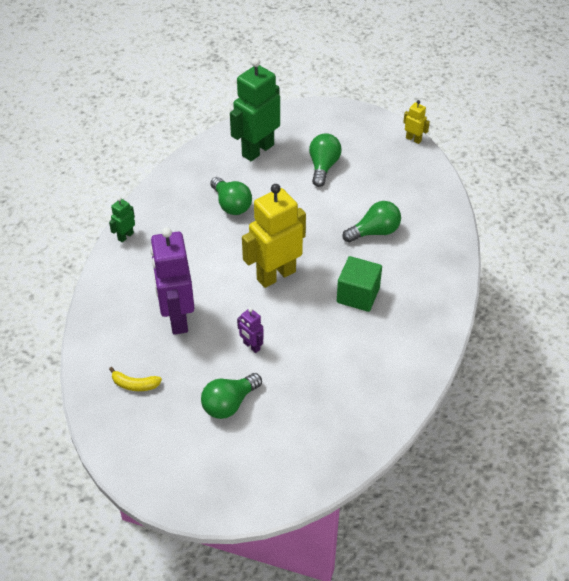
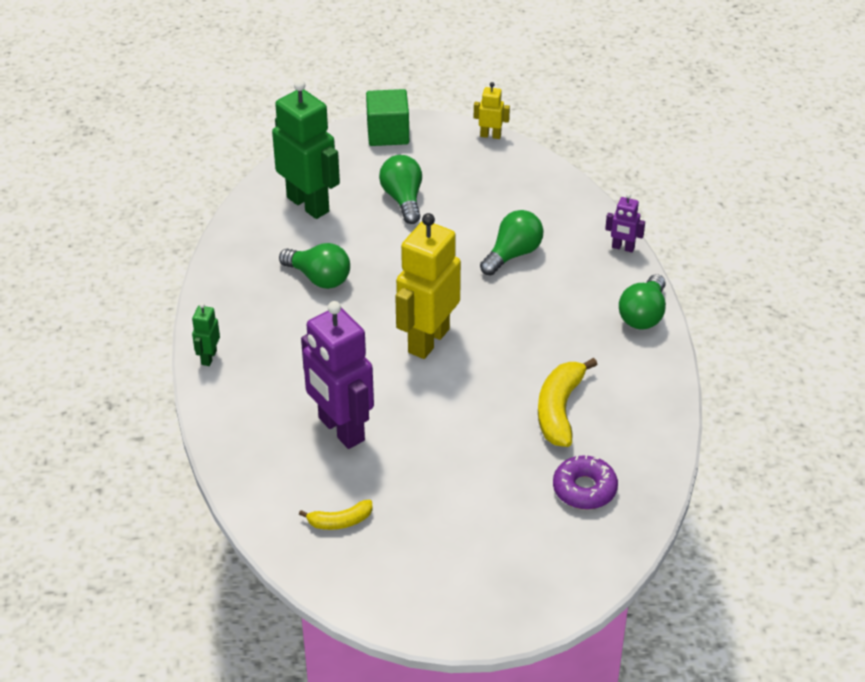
camera: 25 degrees left, 5 degrees down
green light bulb [201,373,262,419] -> green light bulb moved to [619,274,666,330]
green robot [230,58,280,161] -> green robot turned 120 degrees clockwise [272,79,340,219]
purple robot [237,308,264,353] -> purple robot moved to [605,193,645,252]
green cube [337,256,382,312] -> green cube moved to [366,89,409,146]
none -> yellow banana [538,358,598,447]
none -> purple donut [553,455,618,510]

